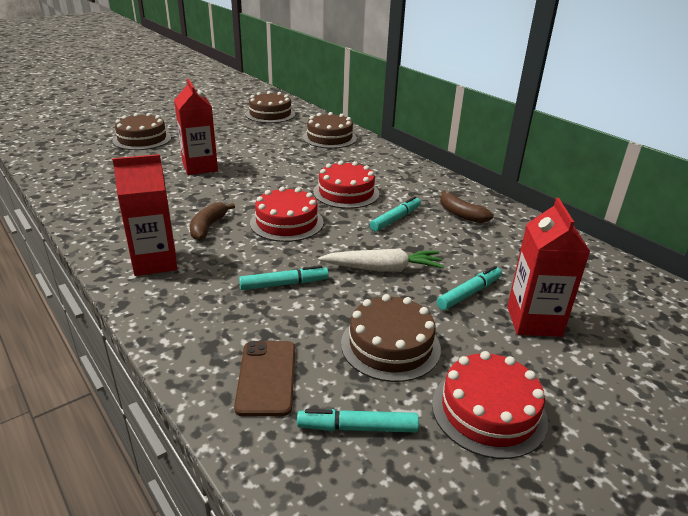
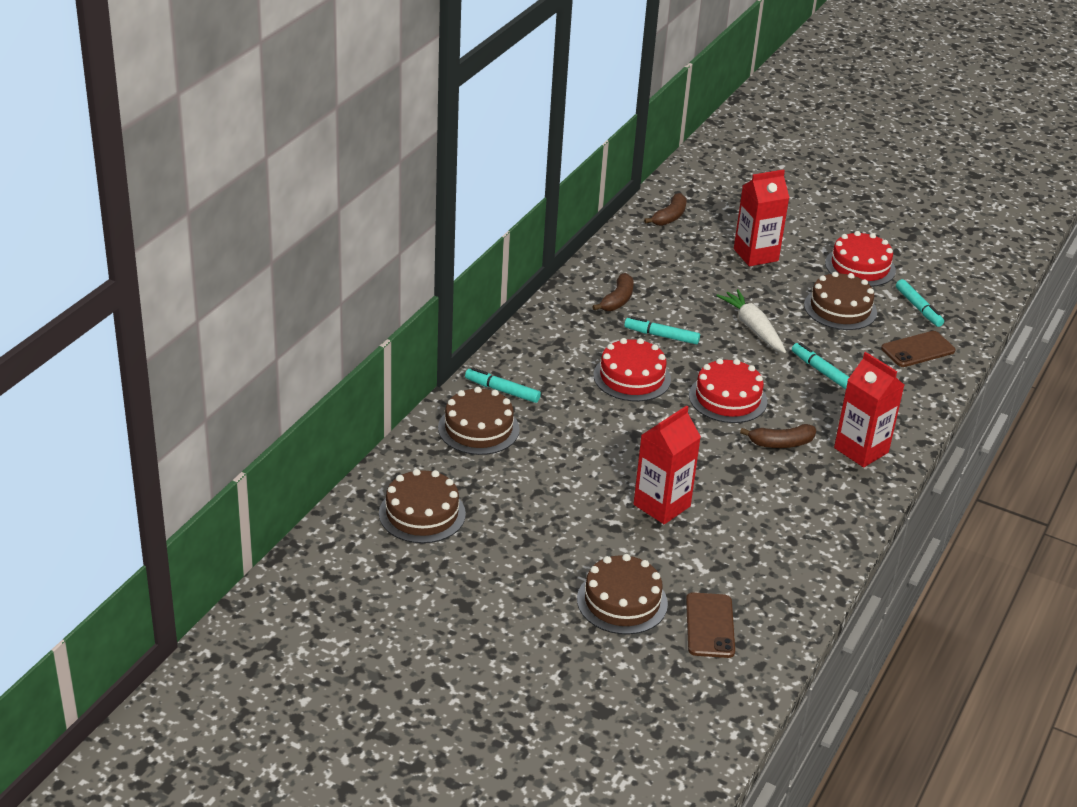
camera: 115 degrees left, 5 degrees up
turquoise marker [436,266,502,310] -> turquoise marker moved to [465,368,541,403]
none -> brown banana [644,193,687,226]
none -> brown phone [686,592,735,658]

